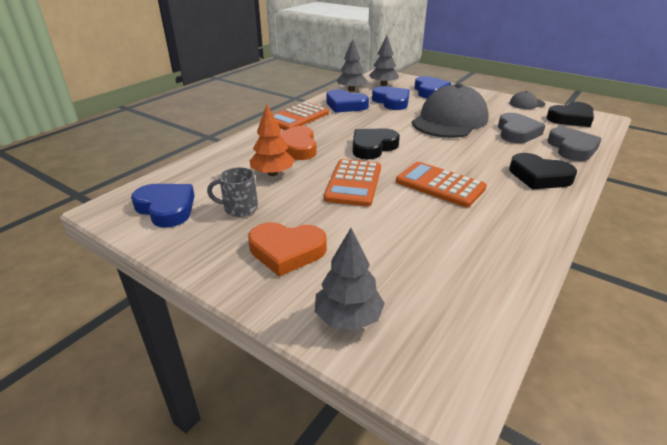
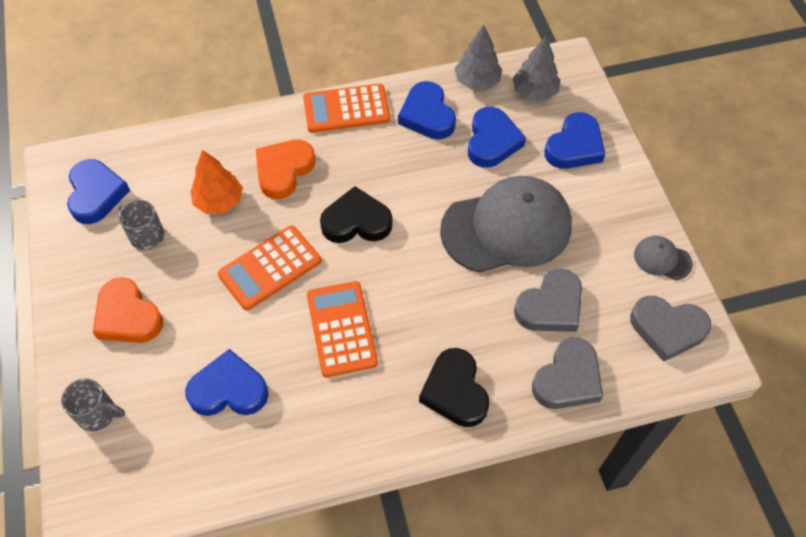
camera: 40 degrees right, 25 degrees up
grey tree [315,228,385,330] -> grey mug [61,378,125,431]
black heart [546,102,594,127] -> grey heart [630,296,712,362]
none -> blue heart [185,349,269,416]

